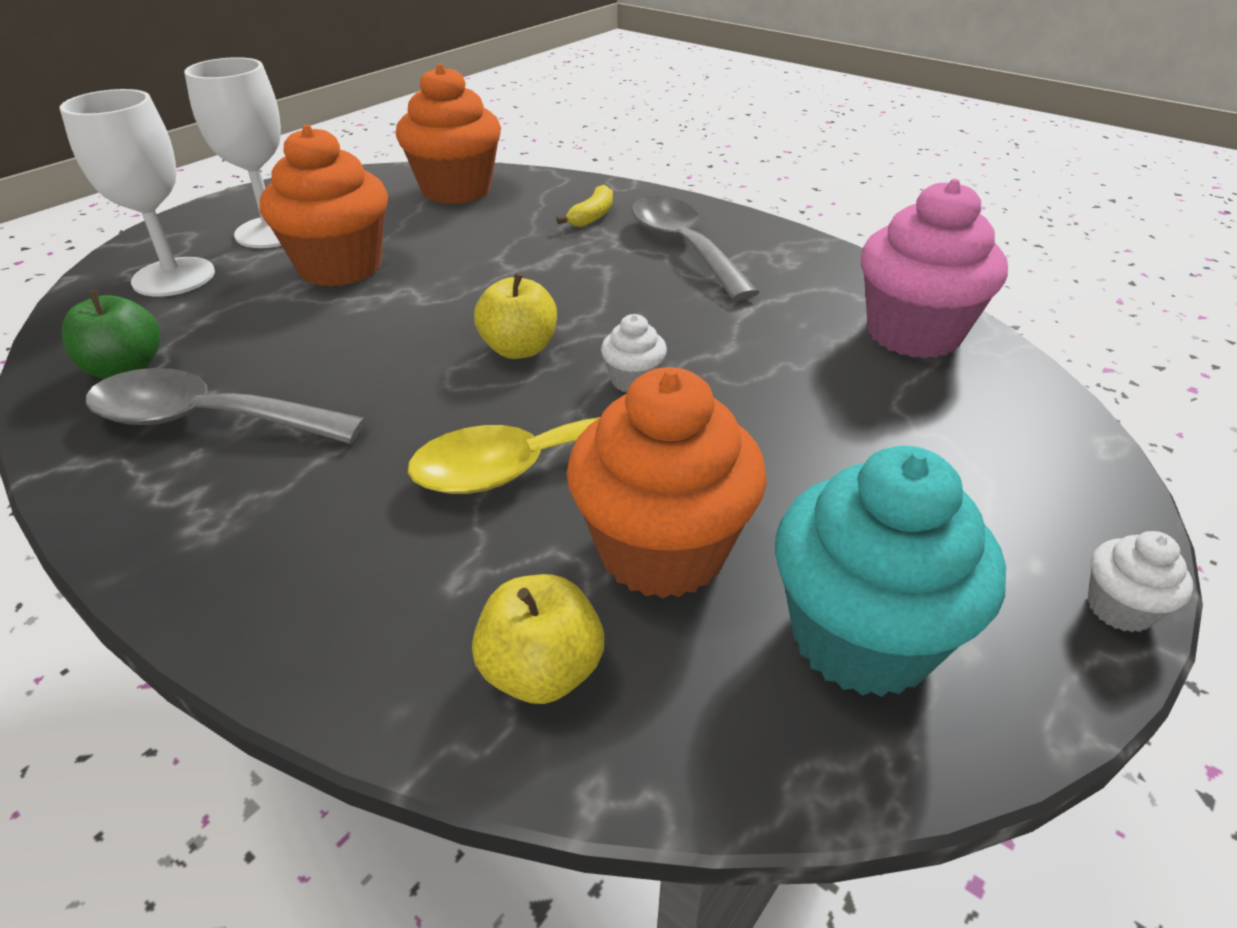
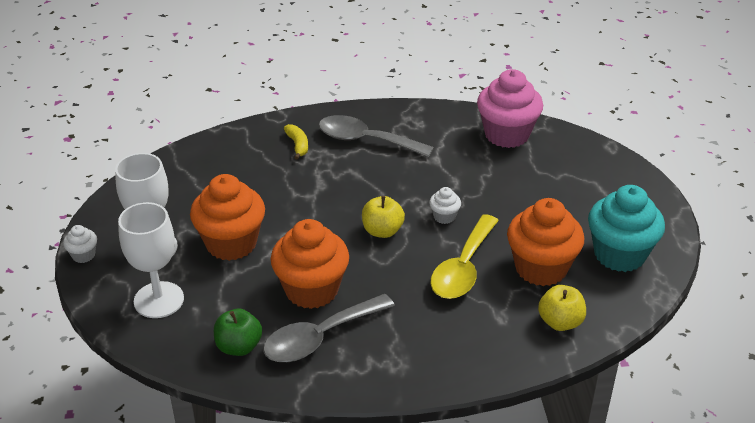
camera: 45 degrees left, 0 degrees up
orange cupcake [396,64,501,204] -> orange cupcake moved to [271,219,349,309]
white cupcake [1087,531,1193,632] -> white cupcake moved to [63,225,97,263]

